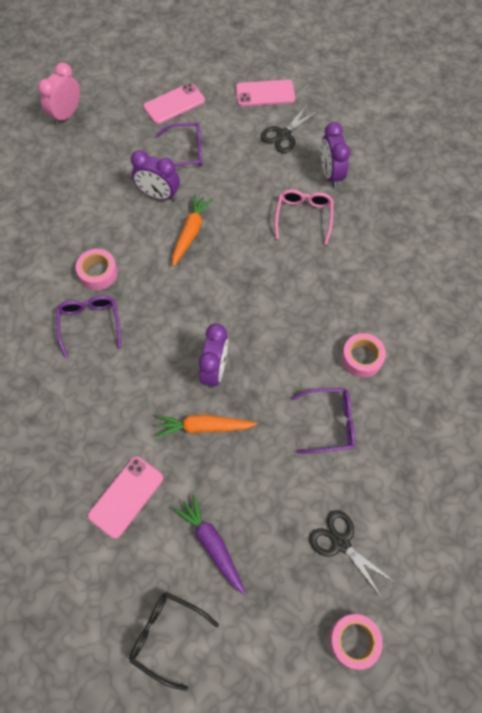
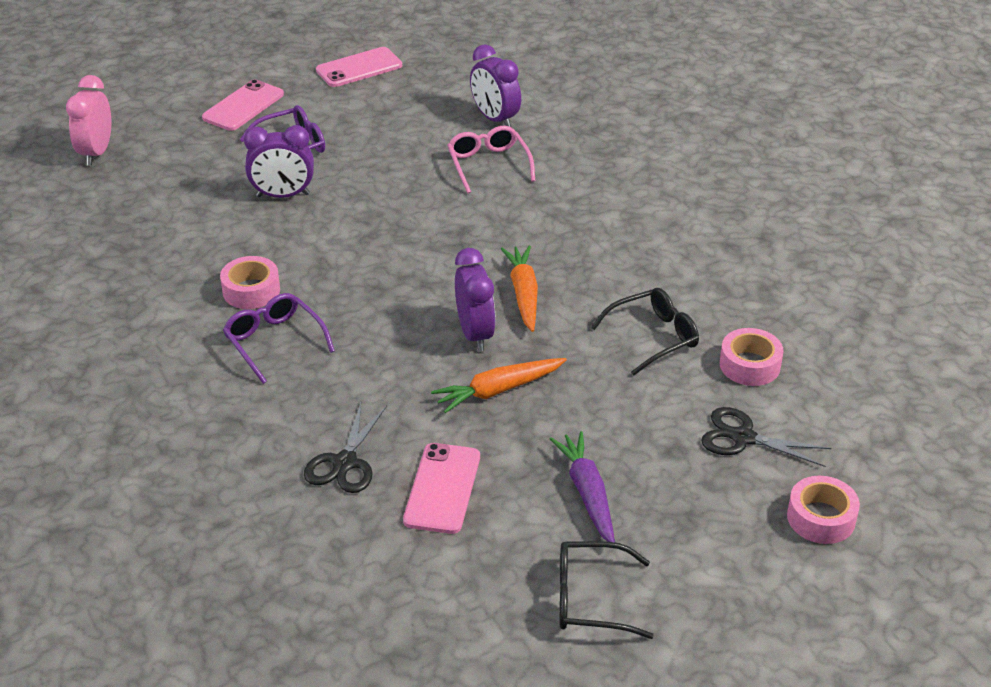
camera: 25 degrees left, 25 degrees down
orange carrot [172,194,213,267] -> orange carrot moved to [501,246,538,332]
purple carrot [174,494,245,594] -> purple carrot turned 45 degrees clockwise [550,431,615,542]
black scissors [261,105,319,153] -> black scissors moved to [304,403,387,493]
purple glasses [292,388,355,454] -> black glasses [591,288,699,375]
pink tape [341,333,386,378] -> pink tape moved to [720,328,783,386]

